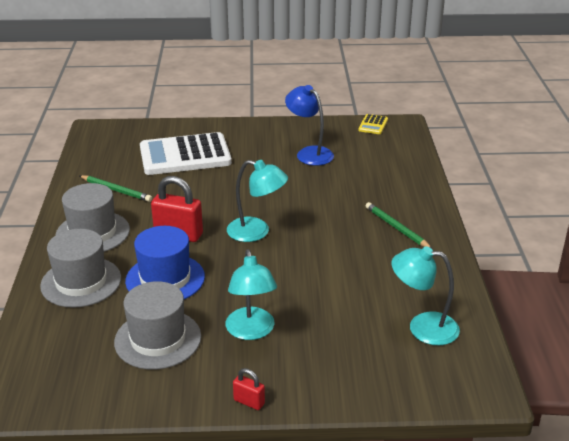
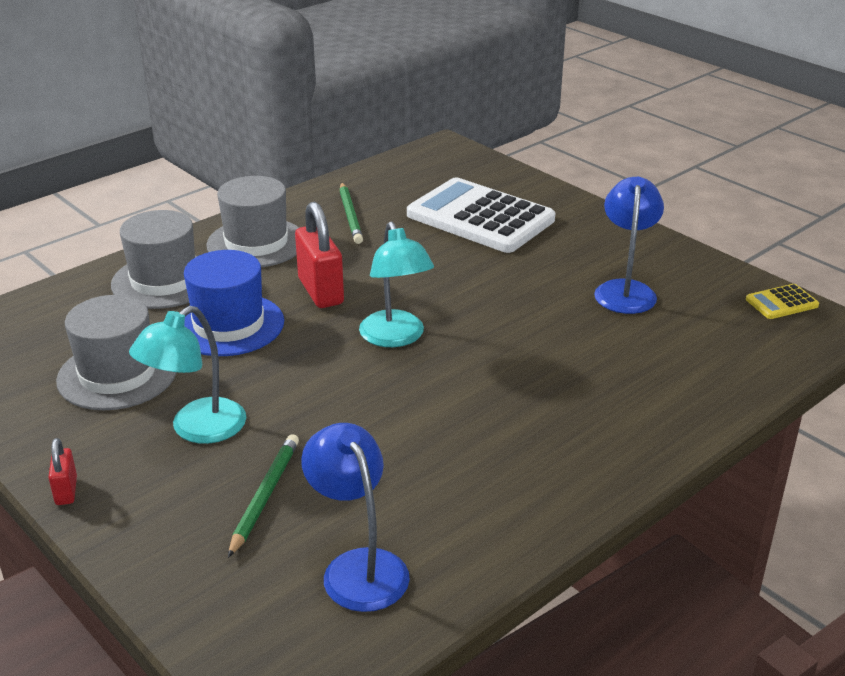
camera: 50 degrees right, 0 degrees up
green pencil [366,202,433,250] -> green pencil moved to [228,434,299,558]
turquoise lamp [392,246,460,345] -> blue lamp [301,423,410,612]

